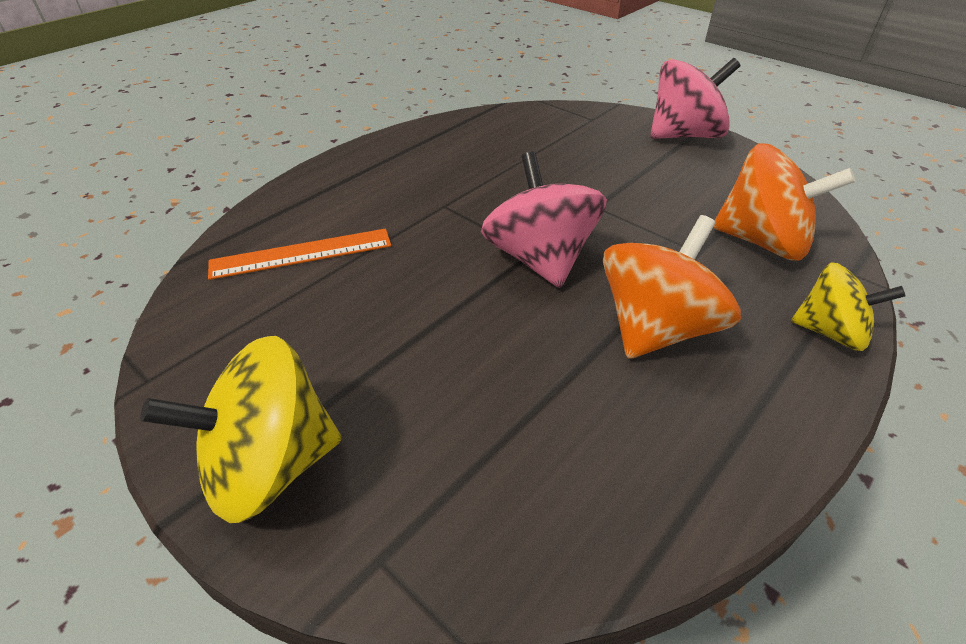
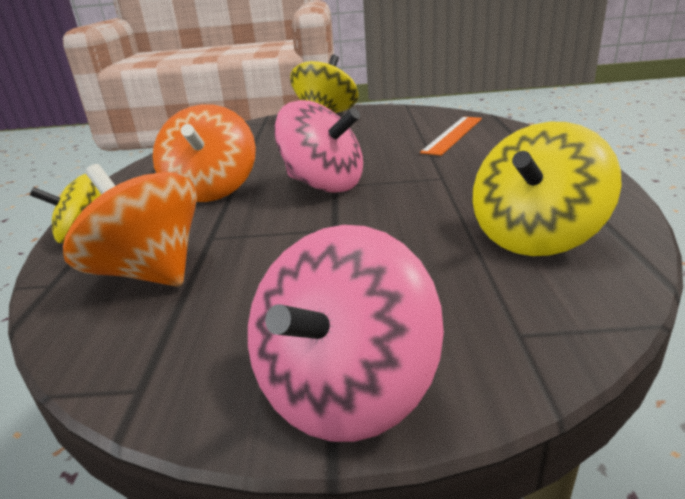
camera: 140 degrees right, 15 degrees down
orange spinning top [713,143,855,261] -> orange spinning top turned 60 degrees clockwise [63,164,197,287]
none -> yellow spinning top [472,122,622,256]

